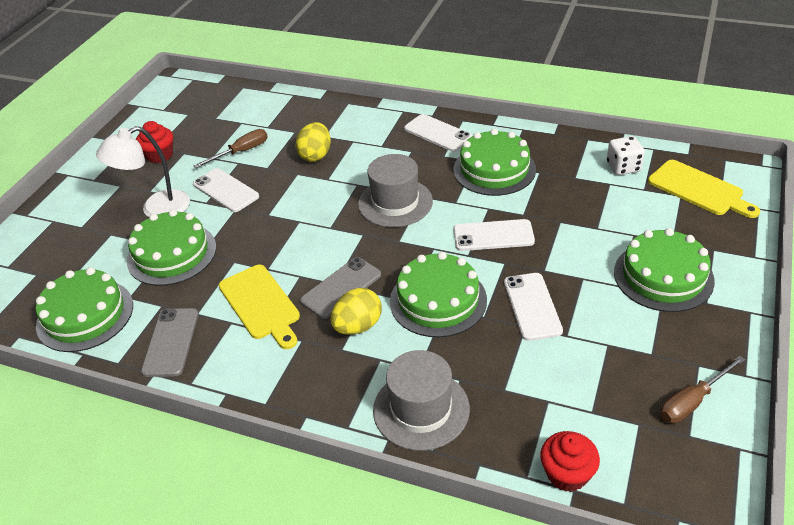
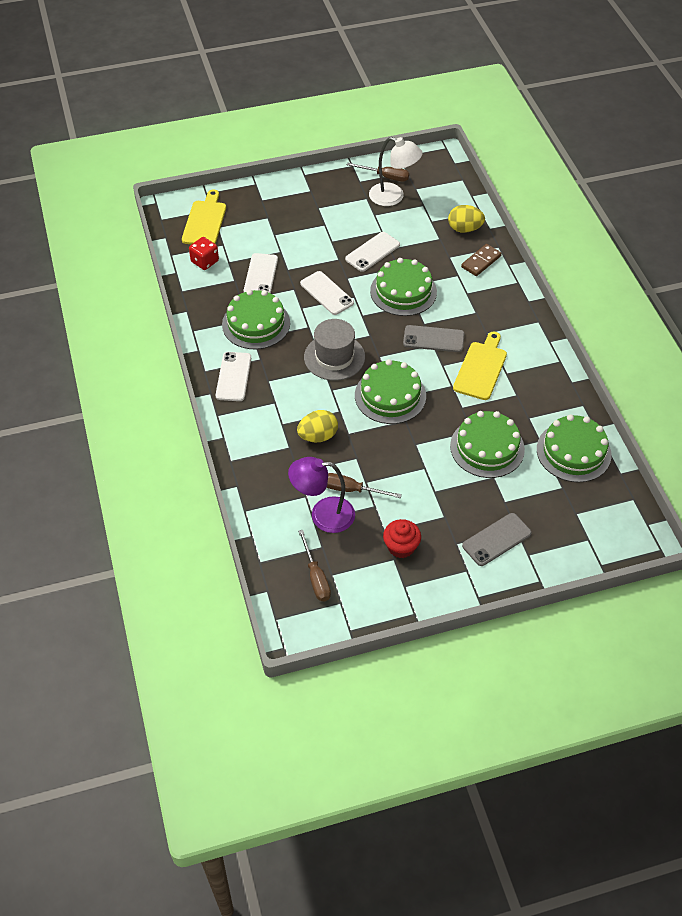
camera: 130 degrees left, 10 degrees up
white lamp [96,126,190,217] -> white lamp moved to [369,137,423,206]
grey phone [141,308,198,377] -> grey phone moved to [462,513,532,566]
white phone [193,168,259,212] -> white phone moved to [244,253,278,293]
yellow egg [331,288,382,335] -> yellow egg moved to [448,205,485,233]
grey hat [373,350,470,451] -> brown domino [461,244,502,276]
red cupcake [540,431,600,492] -> none
white dice [607,136,645,175] -> red dice [189,237,219,270]
green cake [614,228,715,312] -> green cake moved to [355,359,426,424]
none -> purple lamp [288,457,355,533]
none -> brown screwdriver [298,530,331,601]

